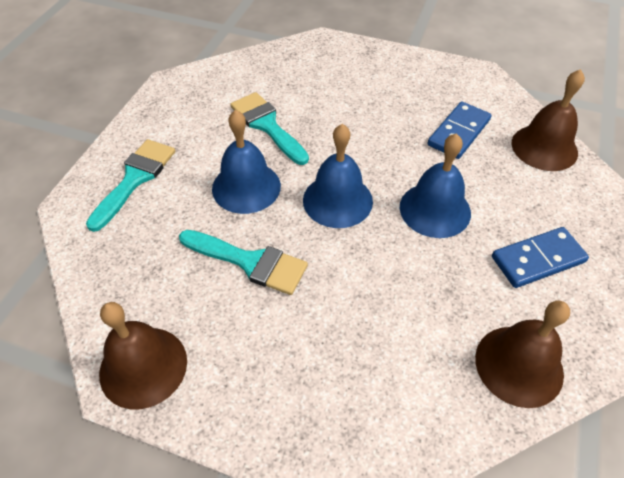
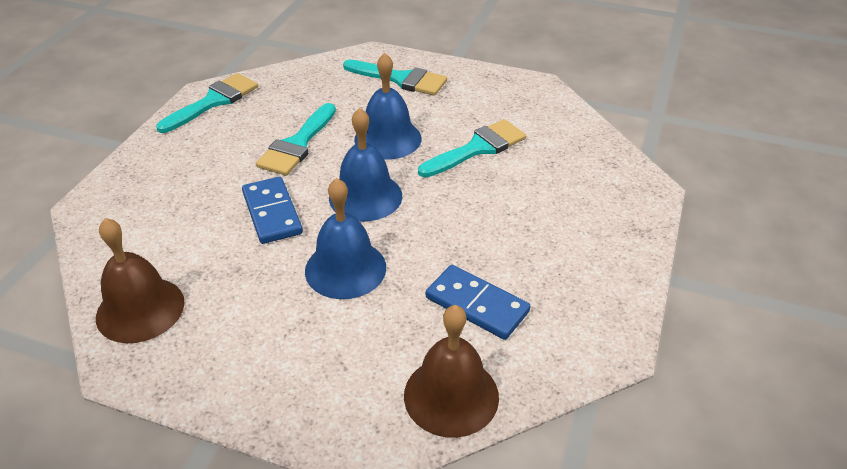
camera: 90 degrees right, 10 degrees down
brown bell [99,302,187,409] -> turquoise brush [156,73,258,133]
blue domino [492,227,589,288] -> blue domino moved to [242,177,303,244]

